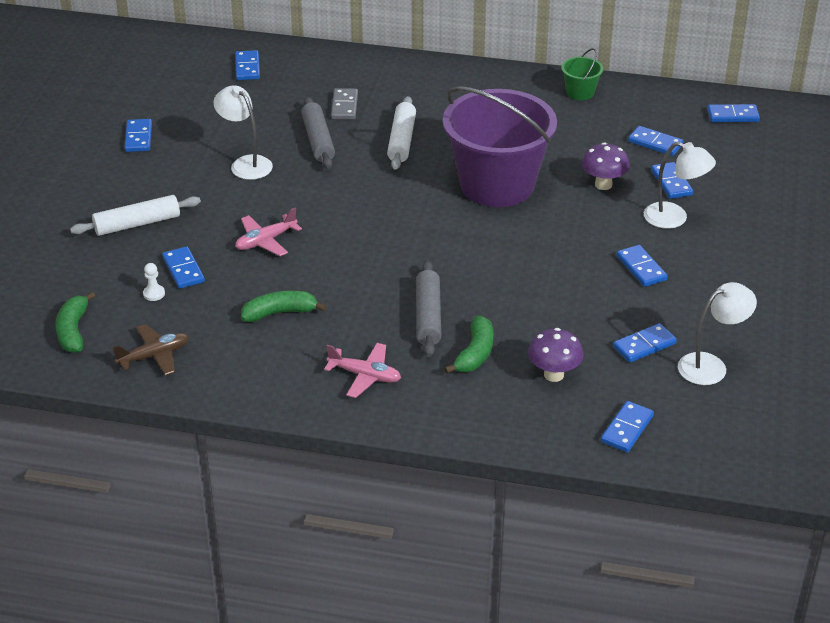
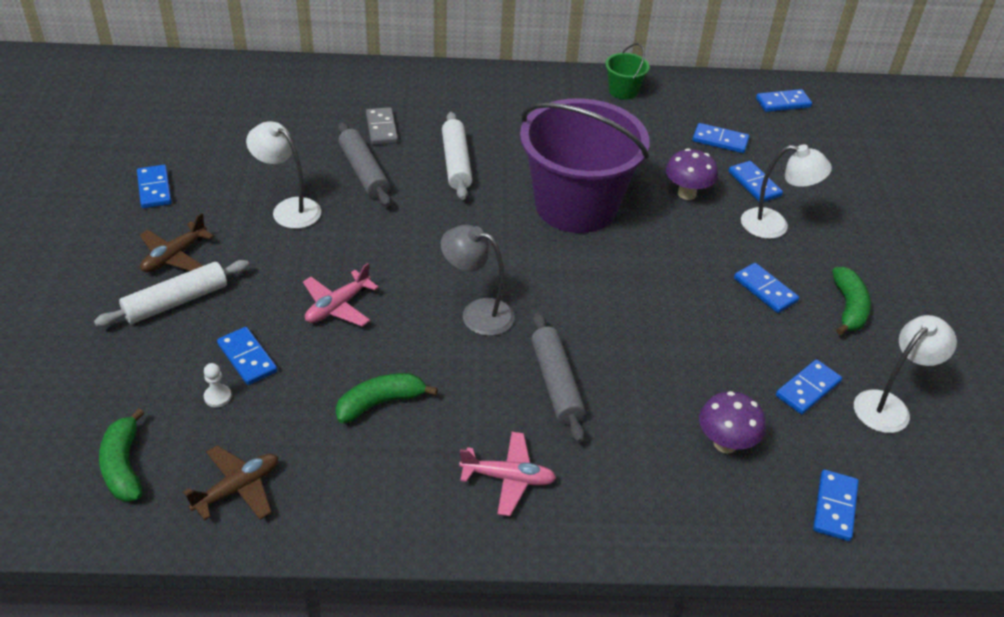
camera: 15 degrees left, 5 degrees up
blue domino [235,50,260,80] -> none
green banana [444,316,494,374] -> green banana moved to [832,267,871,335]
none -> brown plane [140,213,214,272]
none -> grey lamp [441,225,515,336]

